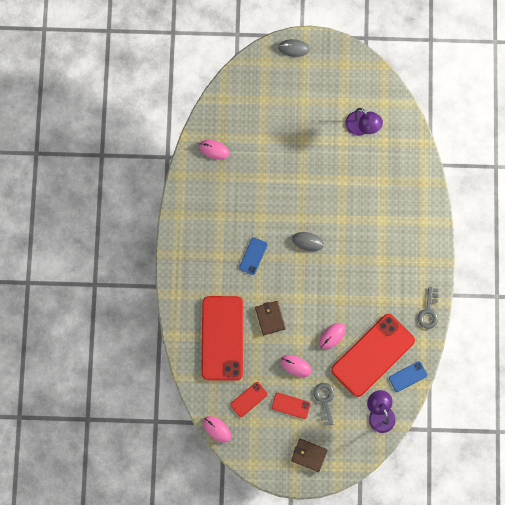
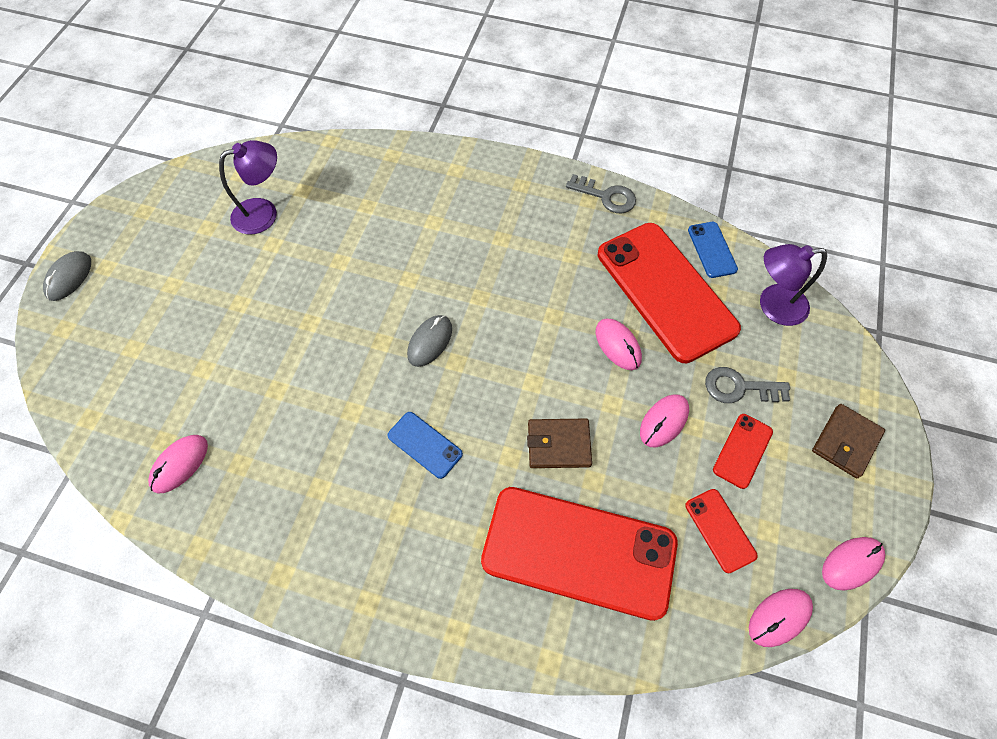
camera: 75 degrees left, 15 degrees down
none -> pink mouse [822,537,885,590]

